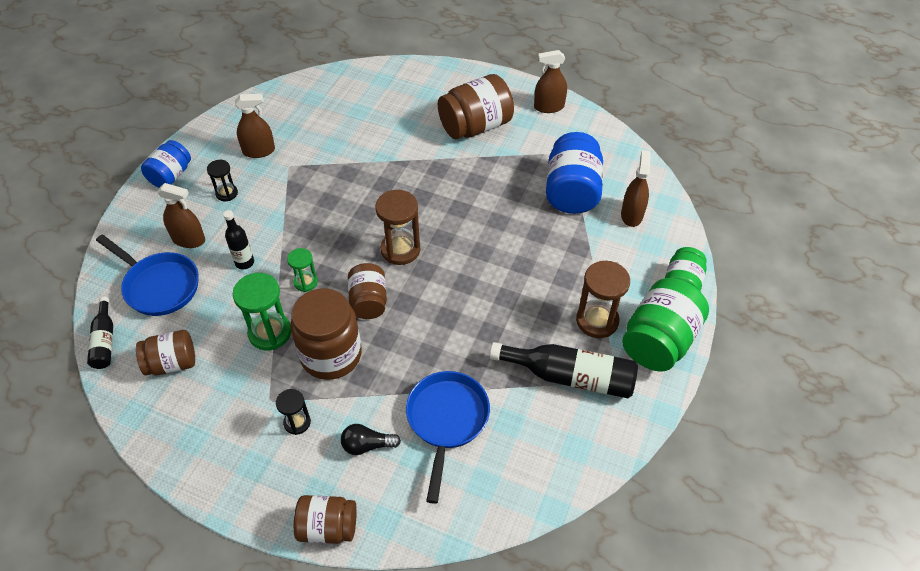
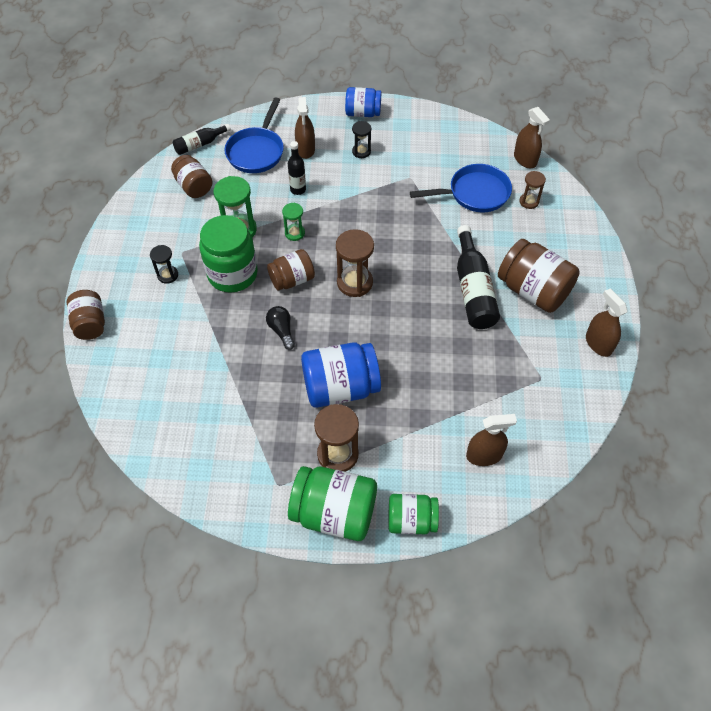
camera: 70 degrees right, 5 degrees up
brown spray bottle [235,94,275,158] -> brown spray bottle moved to [514,107,550,168]
brown jar [290,289,362,380] -> green jar [199,215,258,293]
black light bulb [341,424,401,455] -> black light bulb moved to [266,306,295,350]
blue pan [406,371,490,504] -> blue pan moved to [410,164,512,212]
black bottle [490,342,638,398] -> black bottle moved to [457,225,500,329]
blue jar [546,132,603,214] -> blue jar moved to [301,342,381,408]
none -> brown hourglass [519,171,546,209]

